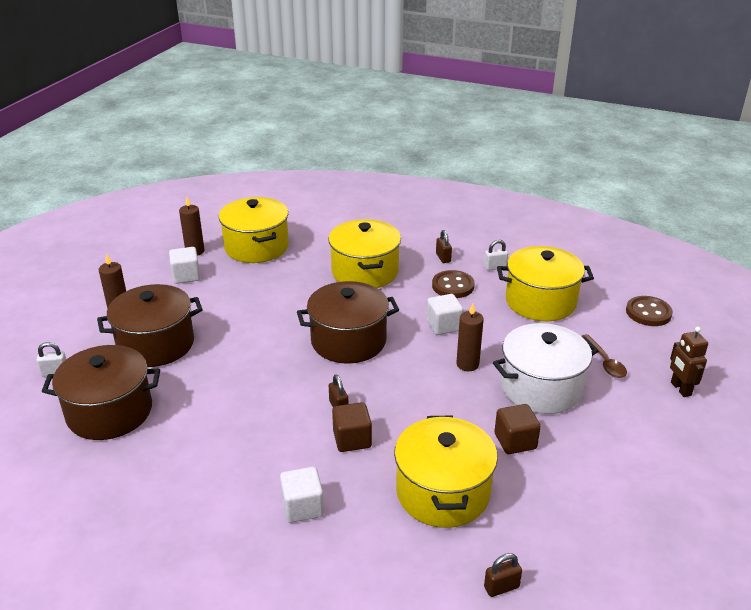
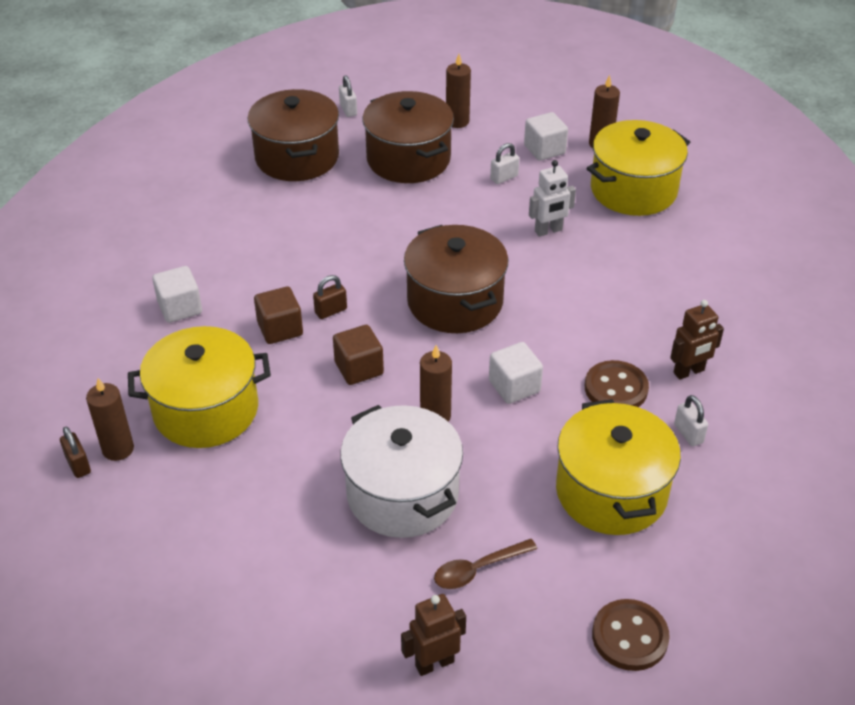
camera: 80 degrees right, 10 degrees up
yellow pot [328,219,401,288] -> none
brown padlock [436,230,452,263] -> brown robot [670,300,724,380]
brown cube [495,404,541,454] -> brown cube moved to [333,325,384,385]
none -> brown candle [86,378,134,461]
none -> white padlock [490,143,519,184]
none -> white robot [529,160,576,237]

